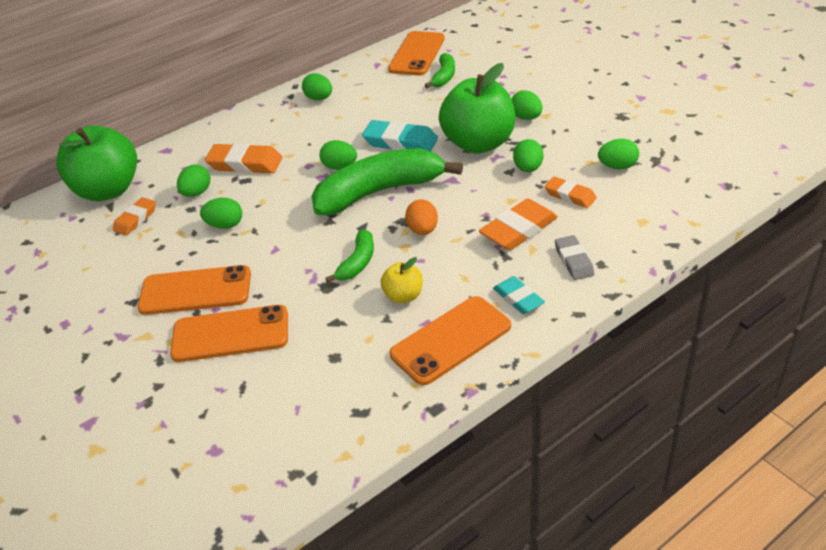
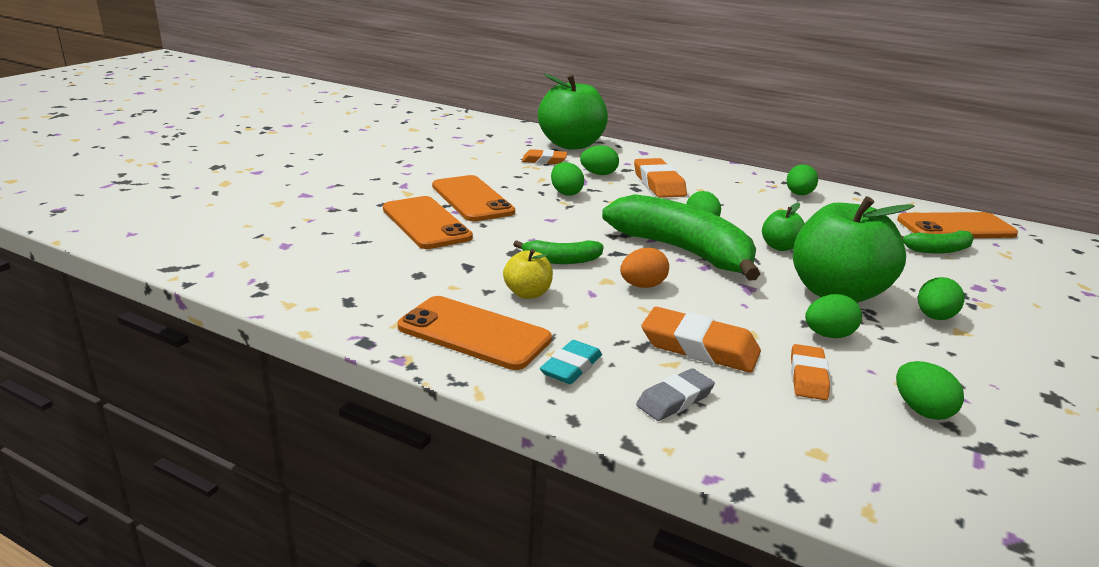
camera: 60 degrees right, 15 degrees down
turquoise eraser [362,120,438,152] -> green apple [762,203,805,251]

